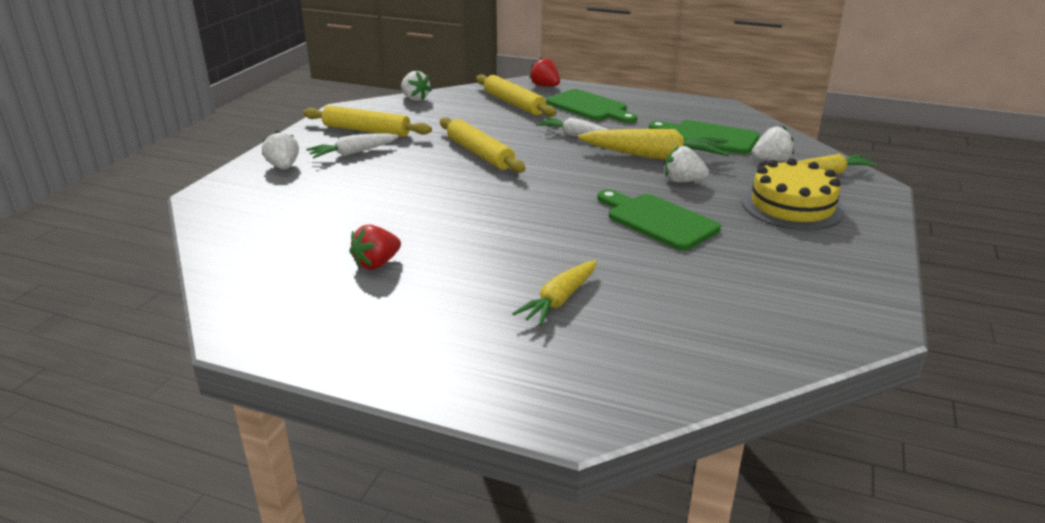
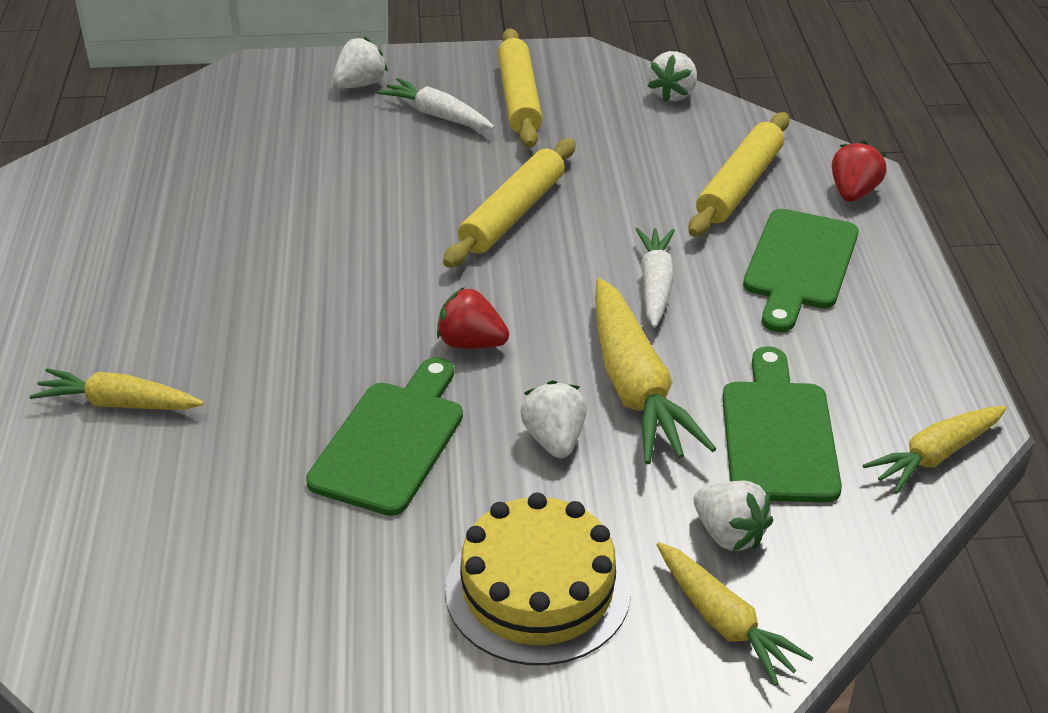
camera: 65 degrees right, 10 degrees up
red strawberry [349,225,401,270] -> red strawberry moved to [437,287,509,349]
none -> yellow carrot [863,406,1007,494]

